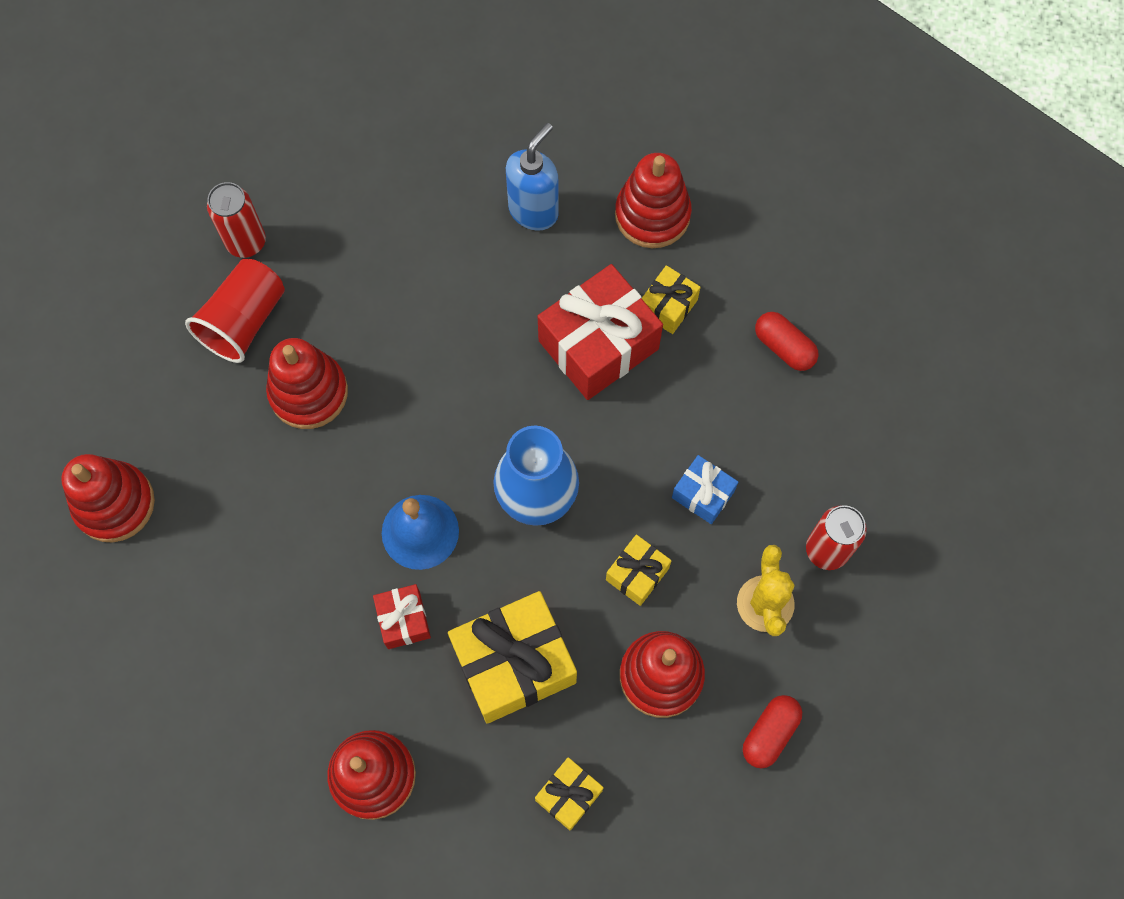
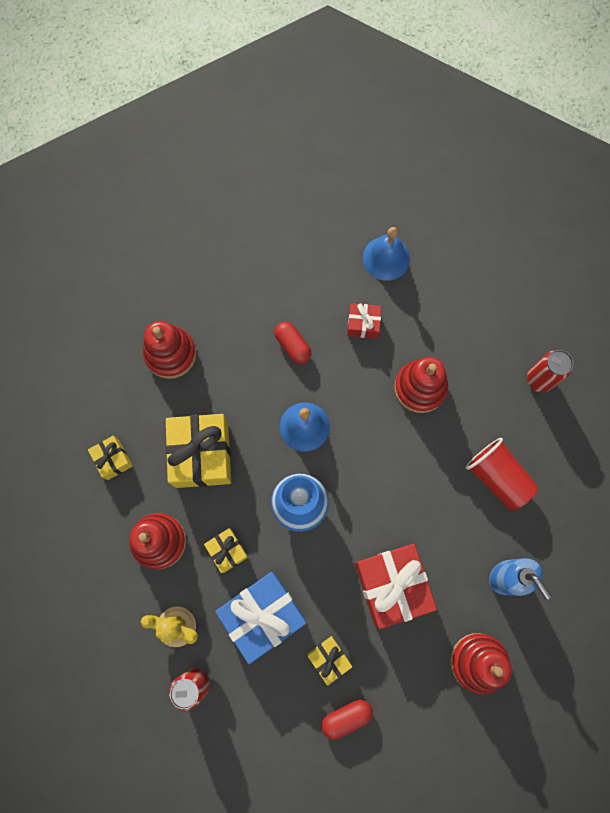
camera: 110 degrees right, 5 degrees up
red stacking toy [61,454,155,542] -> blue bell [363,227,410,281]
red cup [185,259,285,363] -> red cup moved to [466,438,538,510]
red gift [373,584,431,649] -> red gift moved to [347,303,381,339]
yellow gift [642,265,701,334] -> yellow gift moved to [307,636,352,686]
blue gift [672,455,738,524] -> blue gift [215,572,306,664], size x1.97
red capsule [743,695,802,768] -> red capsule moved to [274,322,312,364]

